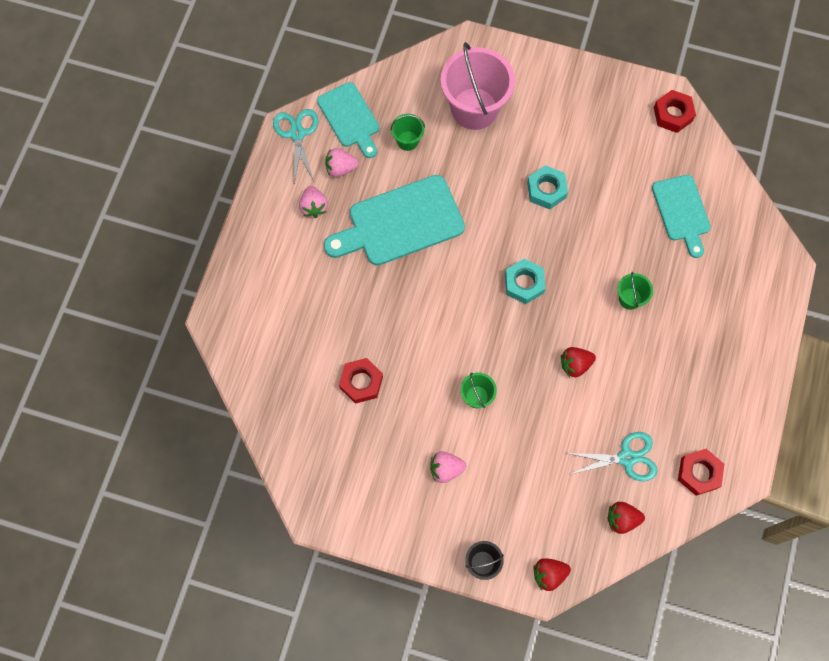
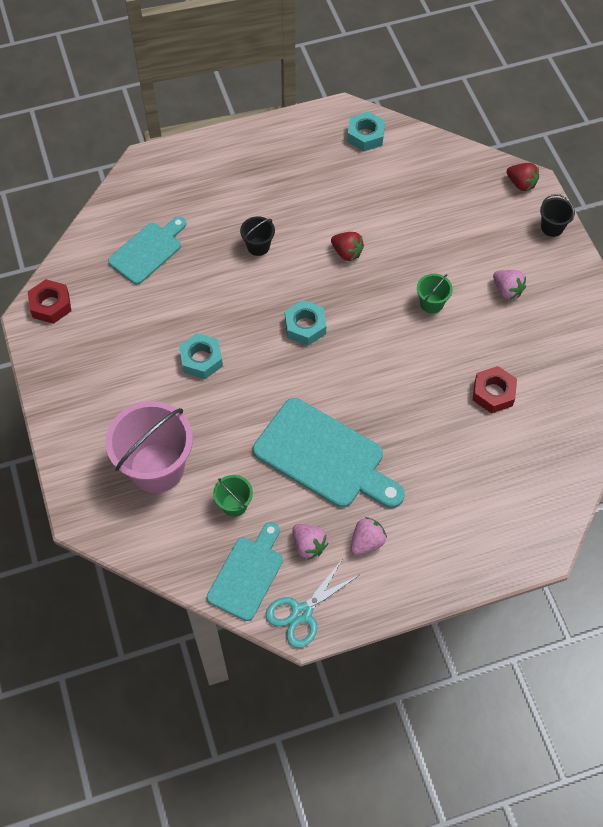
camera: 125 degrees left, 10 degrees down
turquoise scissors [566,432,658,481] -> none
red strawberry [608,502,645,534] -> none
green bucket [618,272,653,310] -> black bucket [240,216,275,256]
red nut [678,449,725,496] -> turquoise nut [347,111,385,152]

